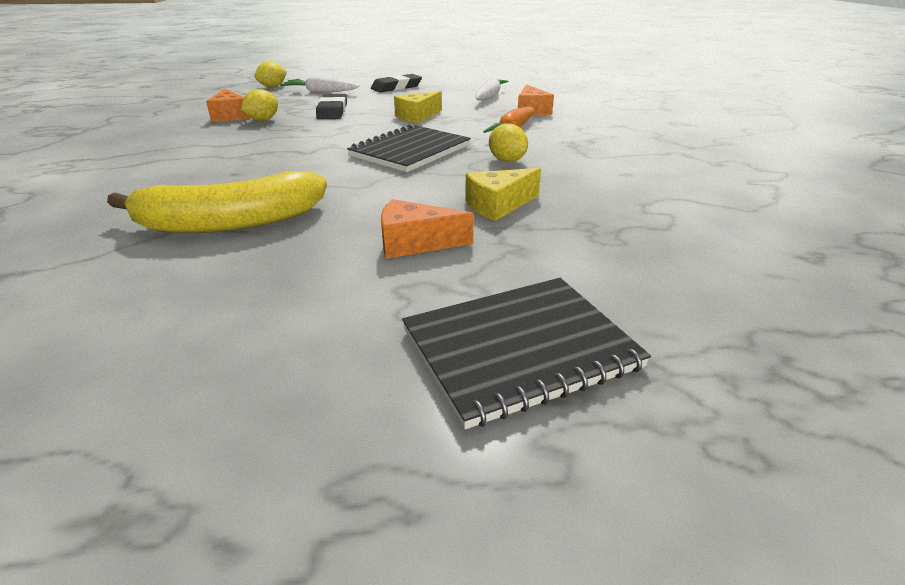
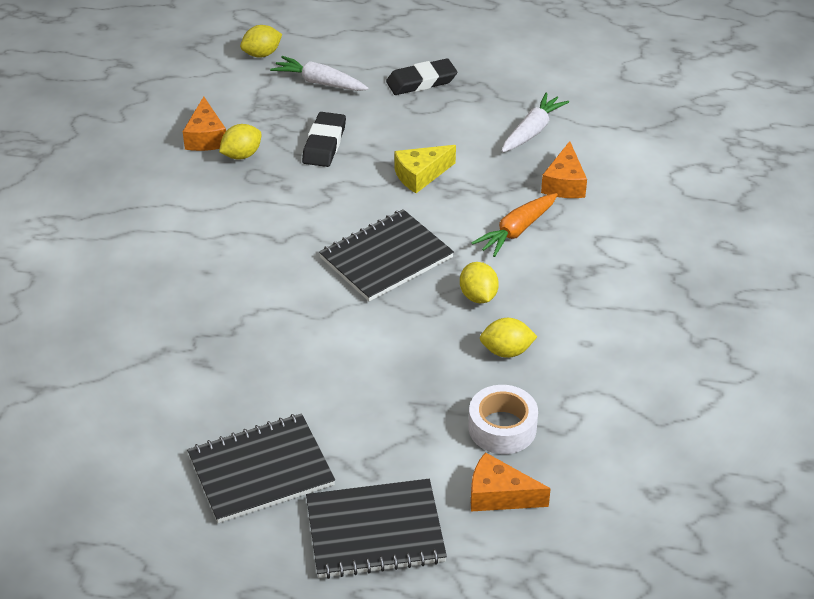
camera: 15 degrees right, 10 degrees up
yellow banana [107,171,327,233] -> none
orange cheese [381,199,474,259] -> orange cheese moved to [471,452,551,511]
yellow cheese [465,168,541,221] -> none
none -> black notebook [187,413,335,523]
none -> white tape [469,385,538,454]
none -> yellow lemon [480,318,537,358]

